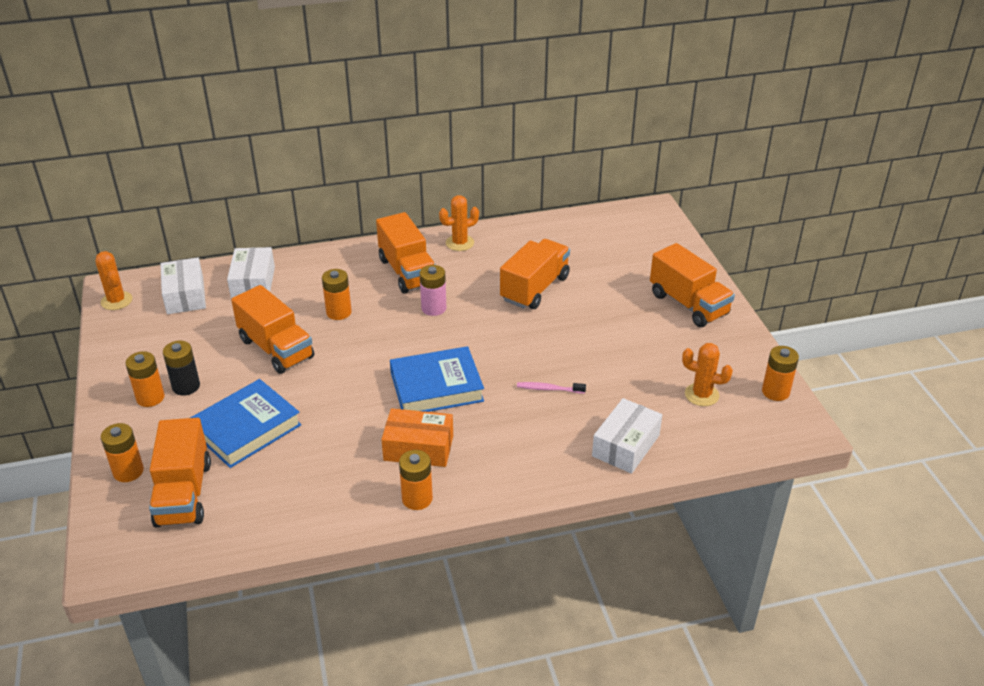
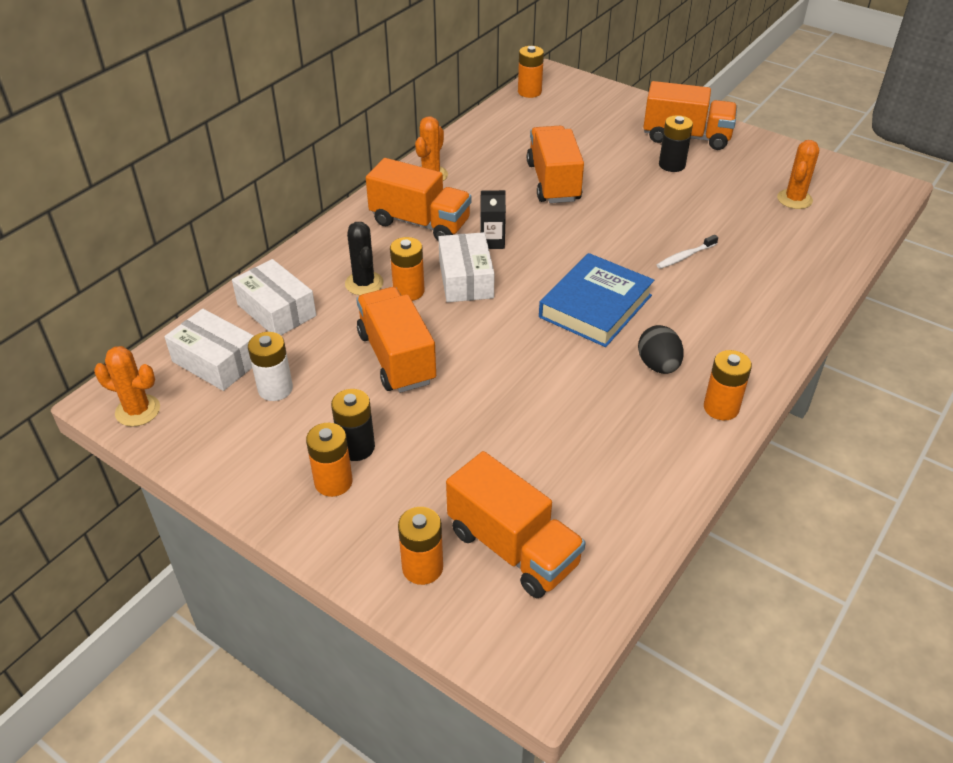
camera: 40 degrees left, 5 degrees up
blue book [190,379,302,468] -> none
orange truck [231,285,314,374] -> orange truck turned 120 degrees counterclockwise [356,287,436,393]
orange box [381,408,453,467] -> black egg [638,325,684,374]
pink battery [420,265,446,316] -> black carton [480,190,506,249]
pink toothbrush [517,382,586,394] -> white toothbrush [657,235,718,269]
white box [592,398,662,474] -> white box moved to [438,232,495,302]
orange cactus [682,343,733,406] -> orange cactus turned 45 degrees counterclockwise [777,140,819,209]
orange battery [762,346,799,401] -> orange battery moved to [518,46,544,98]
none -> white battery [248,332,293,401]
none -> black cactus [345,222,383,295]
none -> black battery [659,115,693,172]

